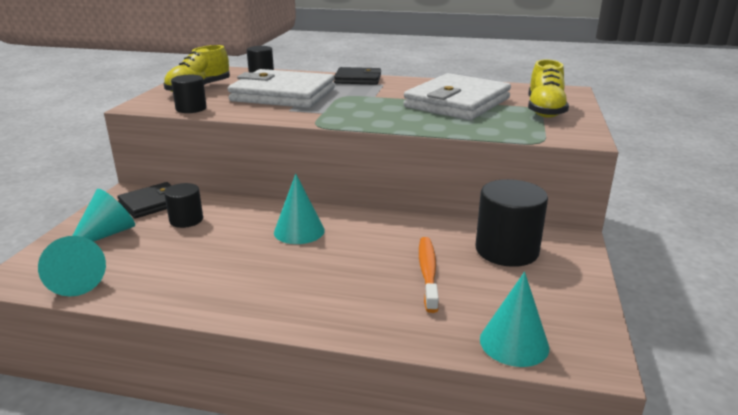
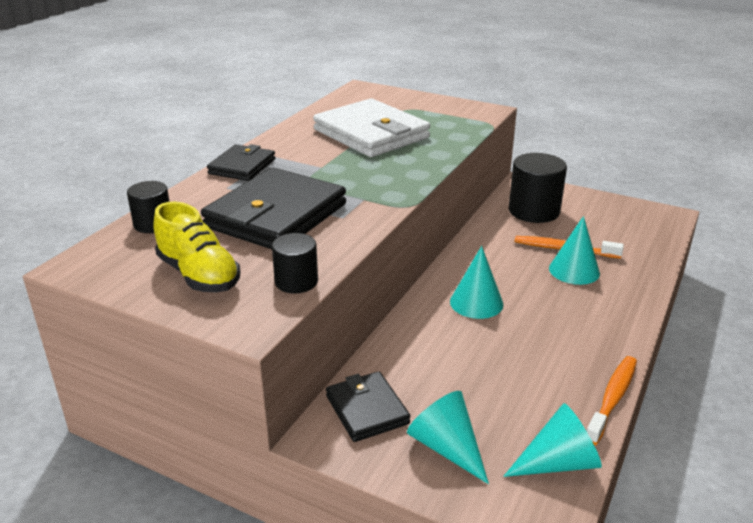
camera: 75 degrees left, 5 degrees up
black cylinder [164,183,203,228] -> none
white wallet [228,69,335,108] -> black wallet [201,167,346,249]
turquoise cone [480,272,549,367] -> turquoise cone moved to [549,216,600,285]
yellow shoe [528,59,569,118] -> none
none -> orange toothbrush [587,356,637,445]

